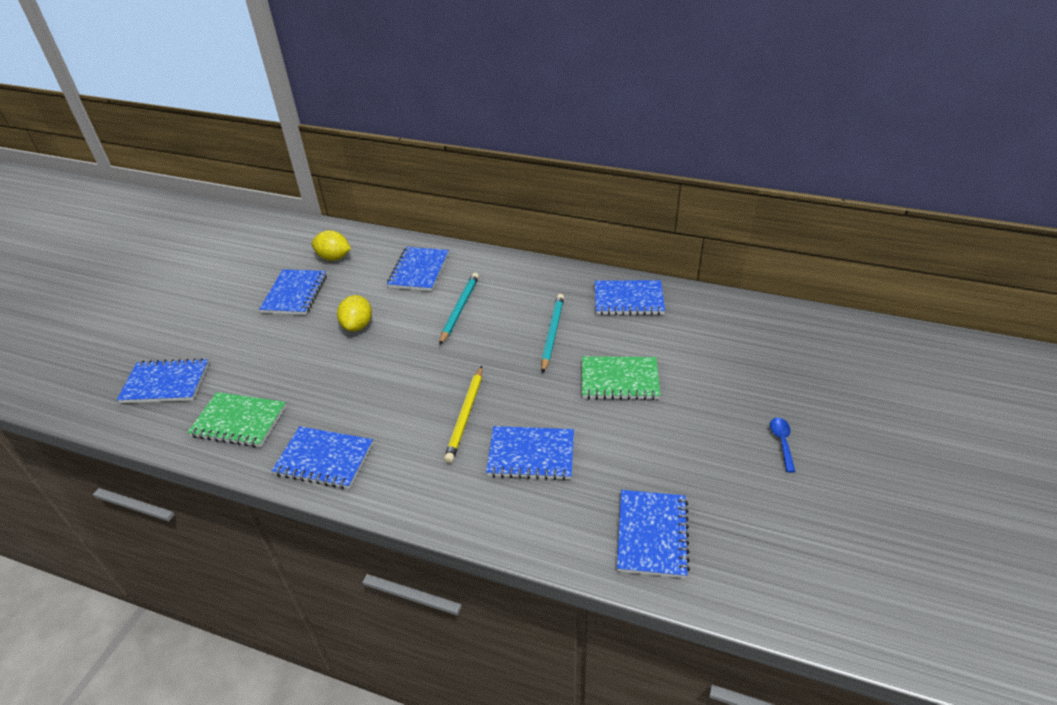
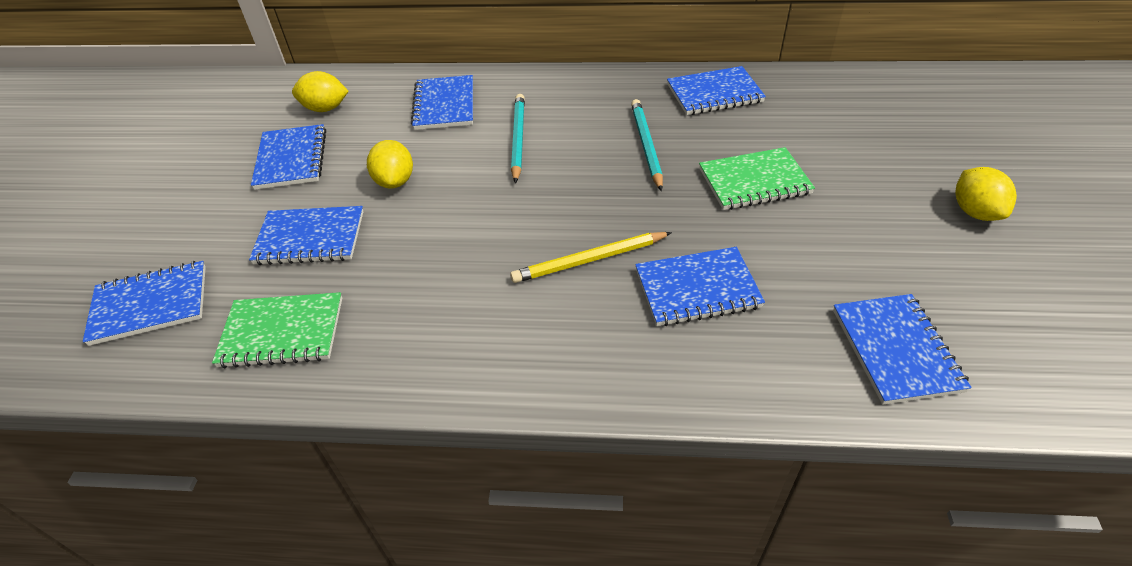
camera: 15 degrees left, 5 degrees up
blue notebook [272,426,373,489] -> blue notebook moved to [249,206,363,265]
yellow pencil [444,366,482,463] -> yellow pencil turned 75 degrees clockwise [510,232,672,283]
blue spoon [770,417,796,473] -> yellow lemon [955,167,1017,221]

